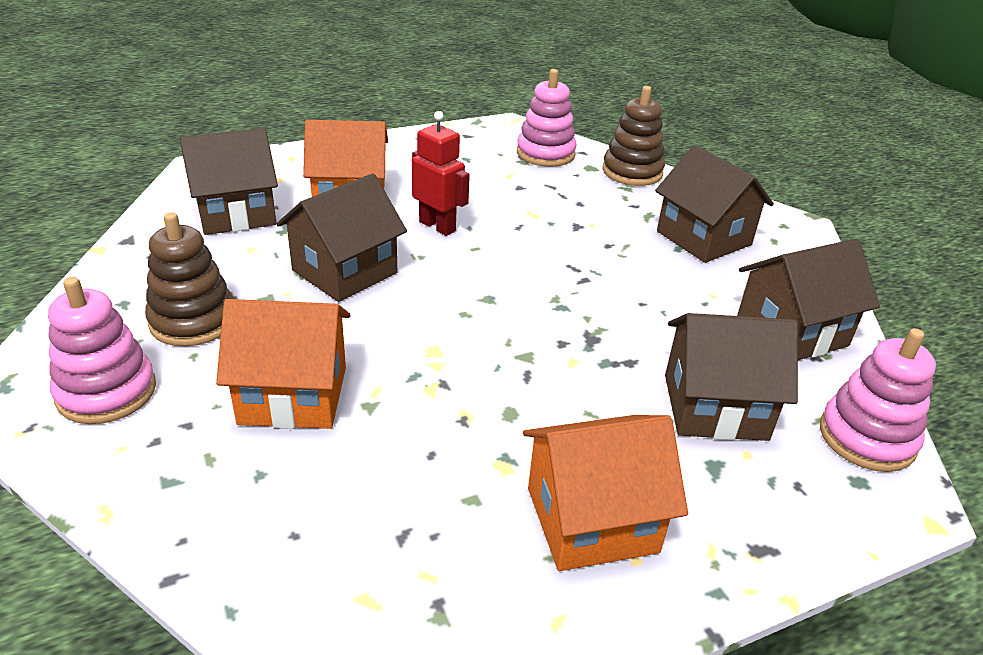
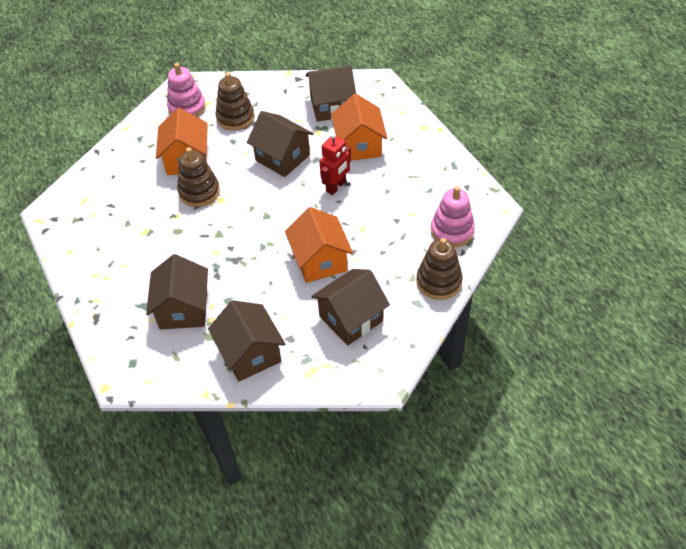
camera: 90 degrees right, 15 degrees up
brown house [180,128,278,235] -> brown house turned 75 degrees counterclockwise [305,65,356,122]
orange house [523,415,688,571] -> orange house moved to [285,207,353,283]
pink stacking toy [820,328,936,472] -> none
none -> brown stacking toy [177,147,220,207]

